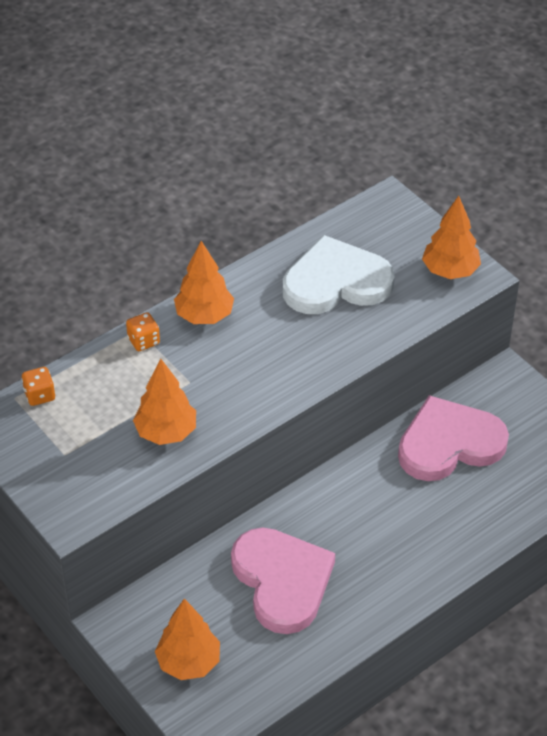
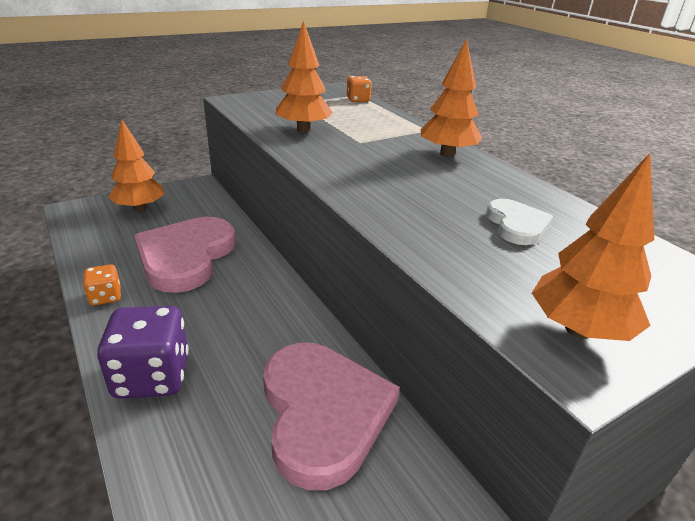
camera: 95 degrees right, 15 degrees down
orange dice [126,312,160,351] -> orange dice moved to [83,264,121,306]
pink heart [231,528,335,634] -> pink heart turned 120 degrees clockwise [134,217,236,293]
white heart [283,235,395,314] -> white heart [486,199,553,245], size x0.49
none -> purple dice [97,306,189,399]

